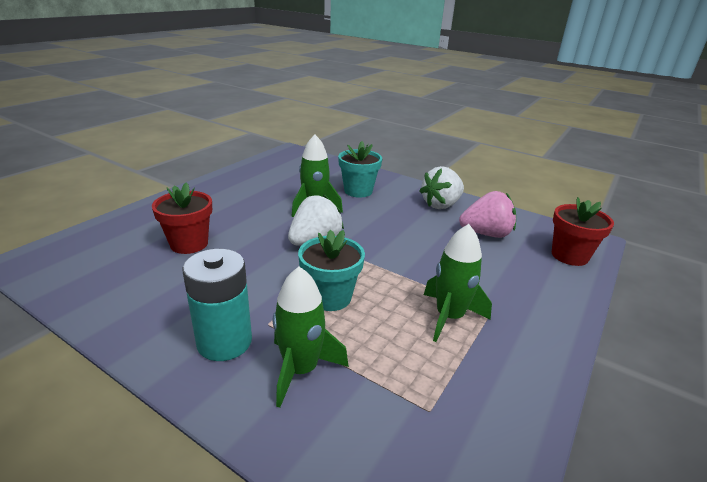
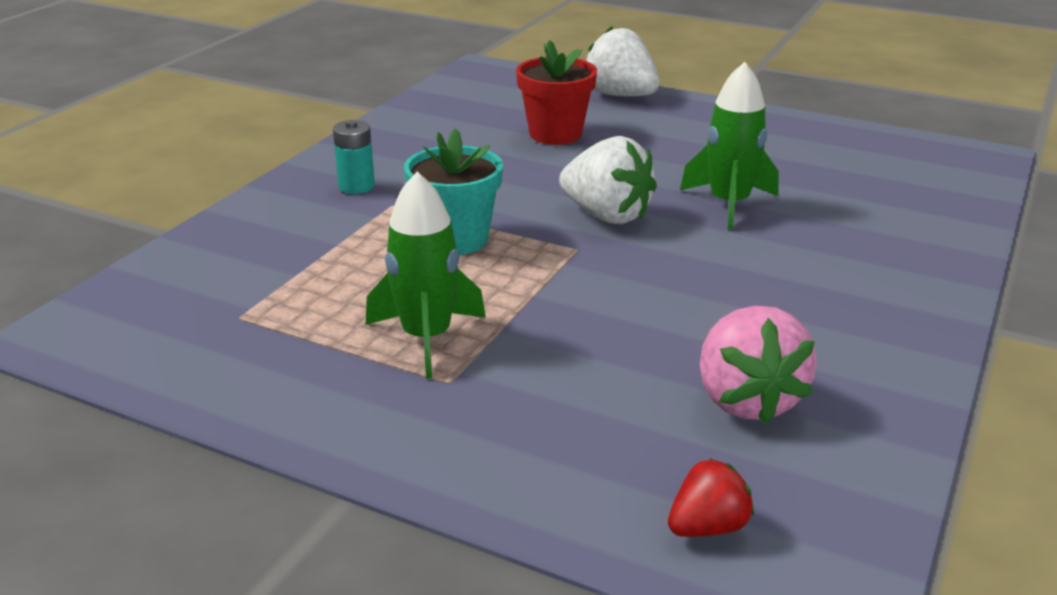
camera: 85 degrees right, 0 degrees up
turquoise battery [182,249,252,361] -> turquoise battery [333,120,375,194], size x0.56
green rocket [273,267,349,408] -> none
turquoise flower pot [338,141,382,198] -> none
white strawberry [420,166,464,209] -> white strawberry moved to [586,26,660,97]
red flower pot [552,197,614,266] -> red strawberry [668,458,754,537]

